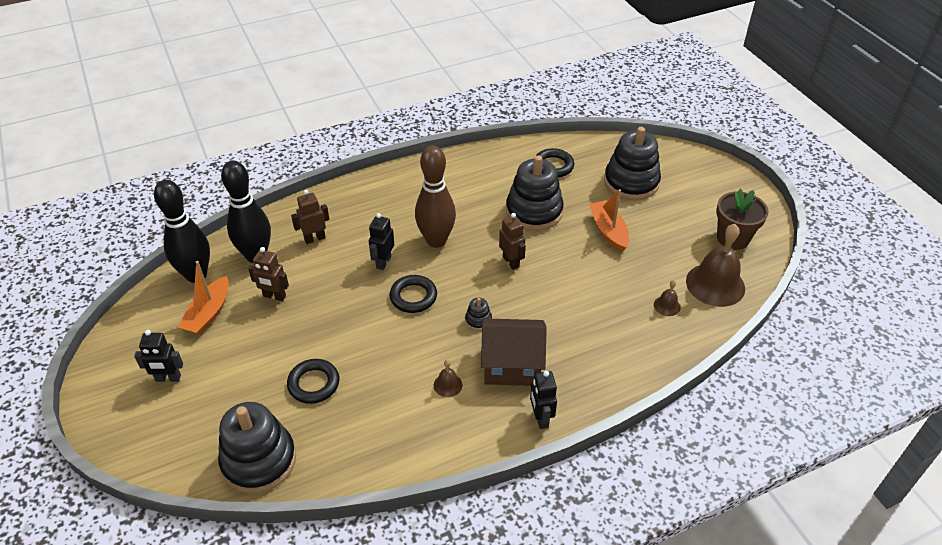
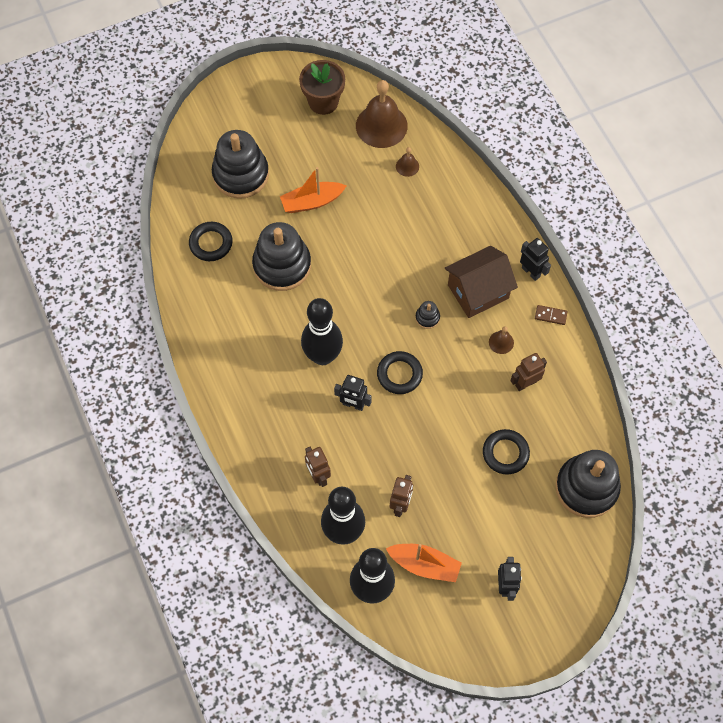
camera: 90 degrees left, 20 degrees up
brown bowling pin [415,146,456,248] -> black bowling pin [301,298,343,365]
brown house [481,318,547,386] -> brown house turned 60 degrees clockwise [445,246,518,318]
brown robot [499,213,526,270] -> brown robot moved to [510,353,547,391]
black robot [530,371,557,429] -> black robot turned 120 degrees counterclockwise [520,238,551,281]
none -> brown domino [535,305,568,325]

